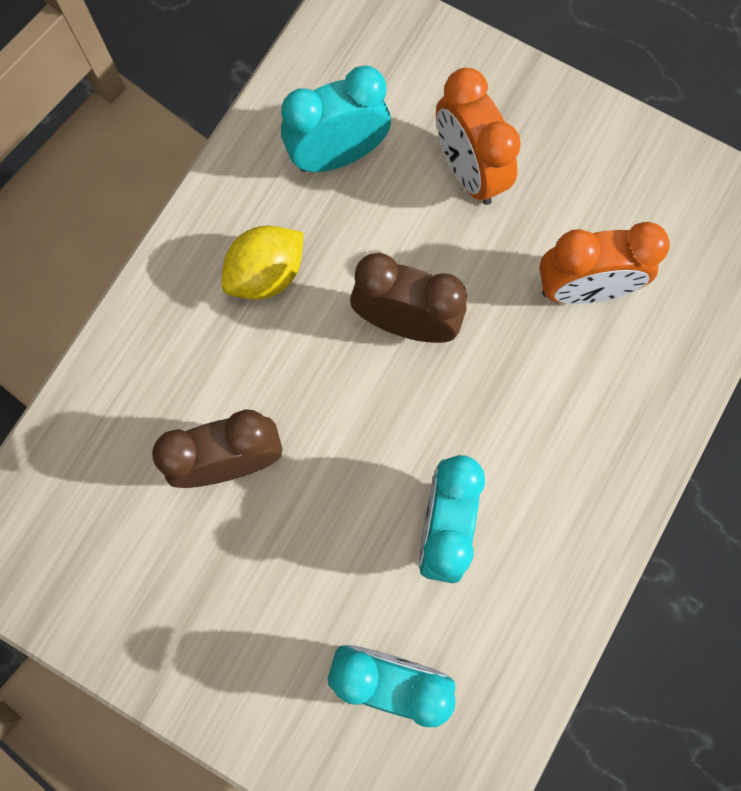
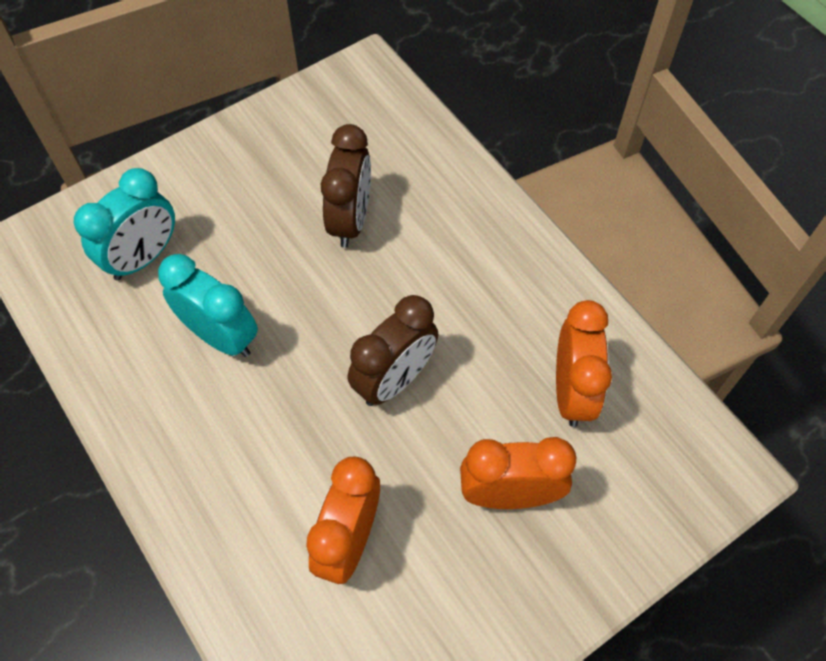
camera: 115 degrees right, 15 degrees down
yellow lemon [221,226,304,300] -> none
turquoise clock [281,65,391,172] -> orange clock [556,300,612,427]

